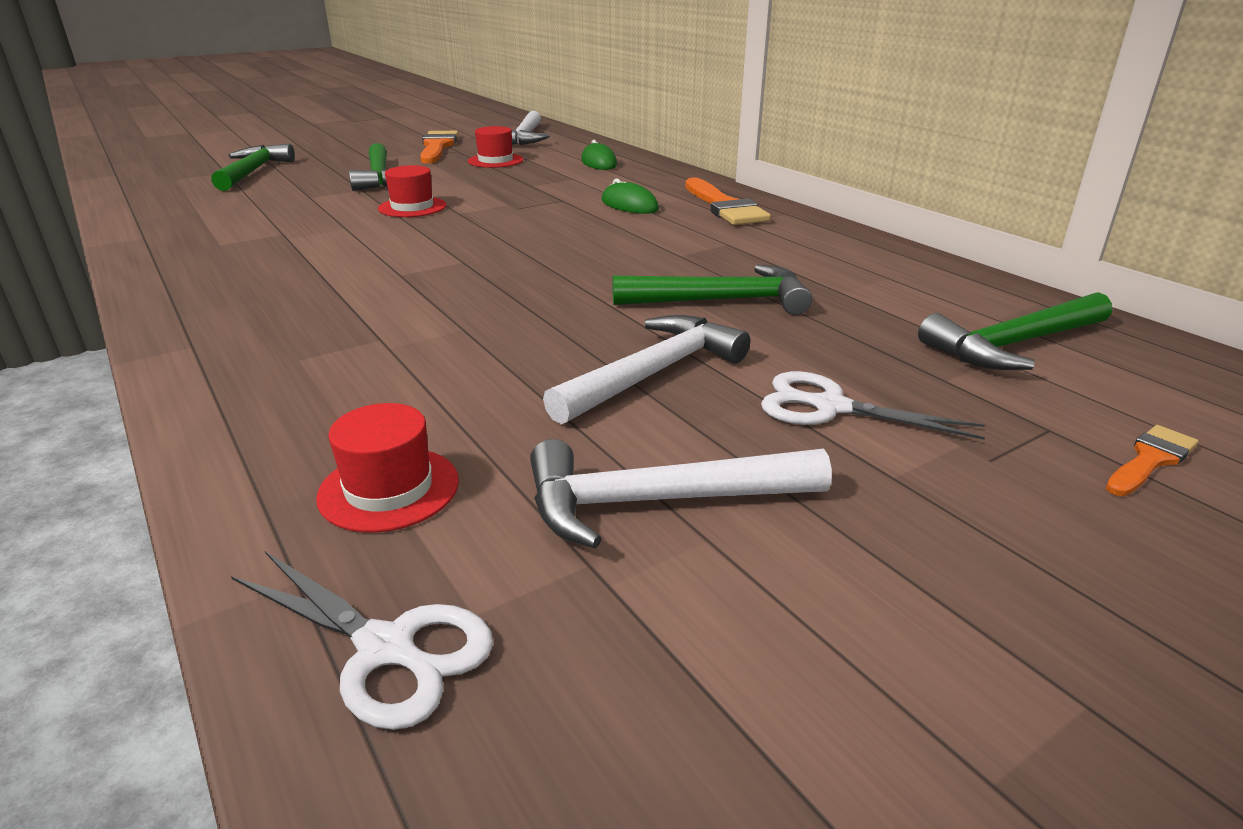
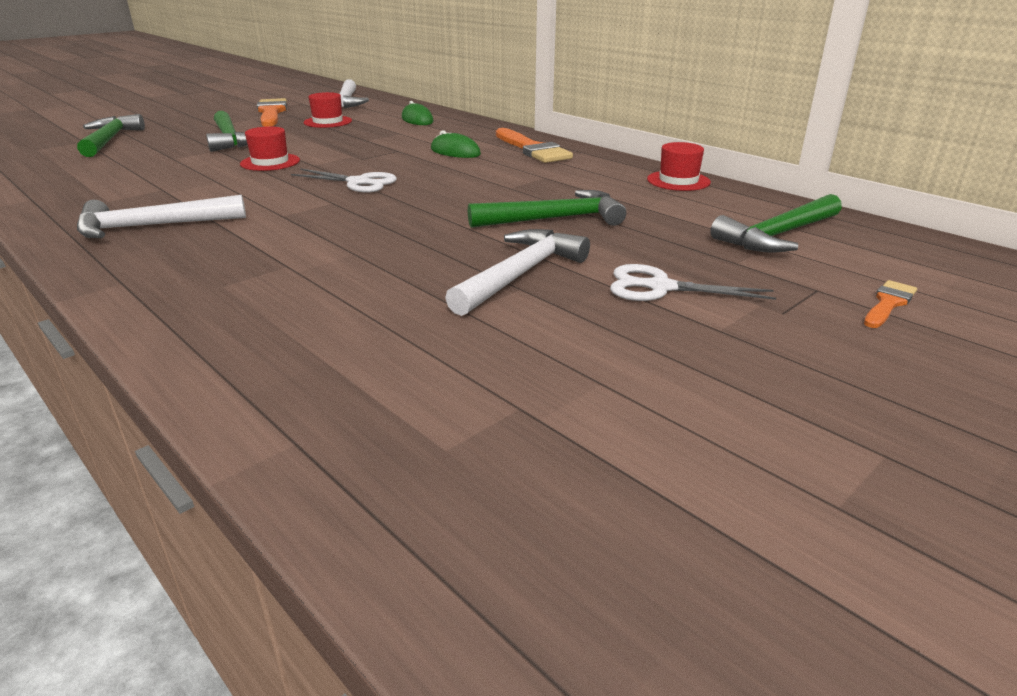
camera: 10 degrees left, 0 degrees up
white scissors [231,551,494,730] -> white scissors moved to [291,168,397,192]
red hat [316,403,459,533] -> red hat moved to [647,142,711,191]
white hammer [530,439,832,548] -> white hammer moved to [77,195,246,238]

